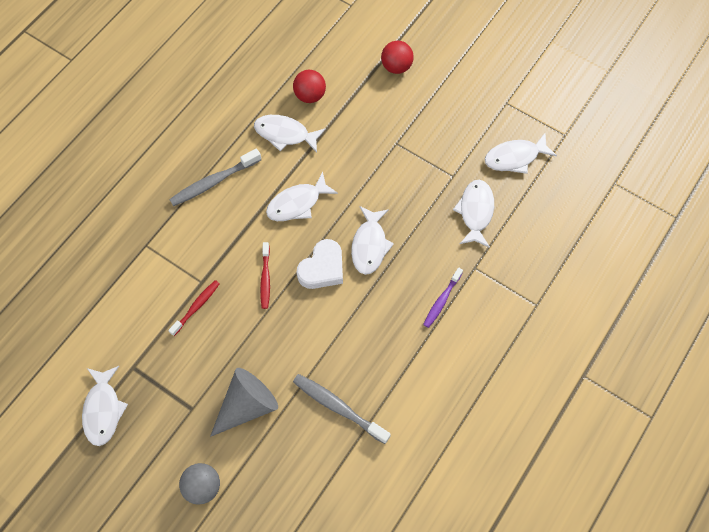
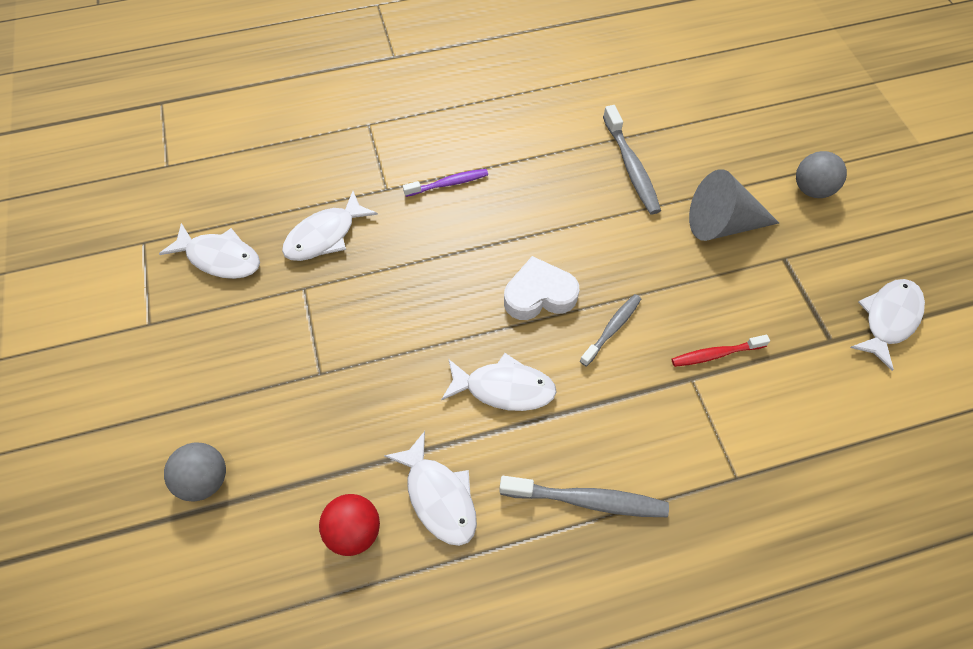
camera: 140 degrees left, 5 degrees down
red toothbrush [260,242,270,309] -> grey toothbrush [580,294,641,366]
white fish [351,206,394,275] -> none
red ball [381,41,414,74] -> grey ball [164,443,226,501]

